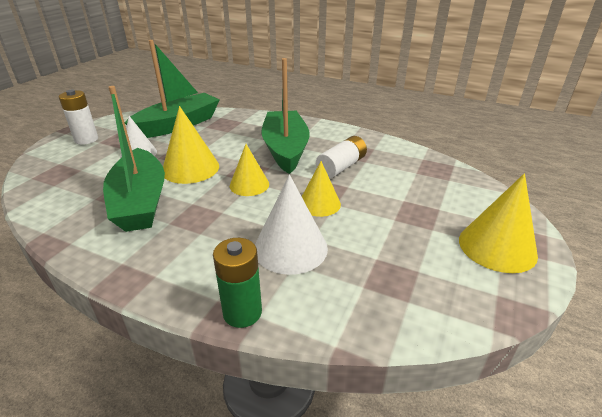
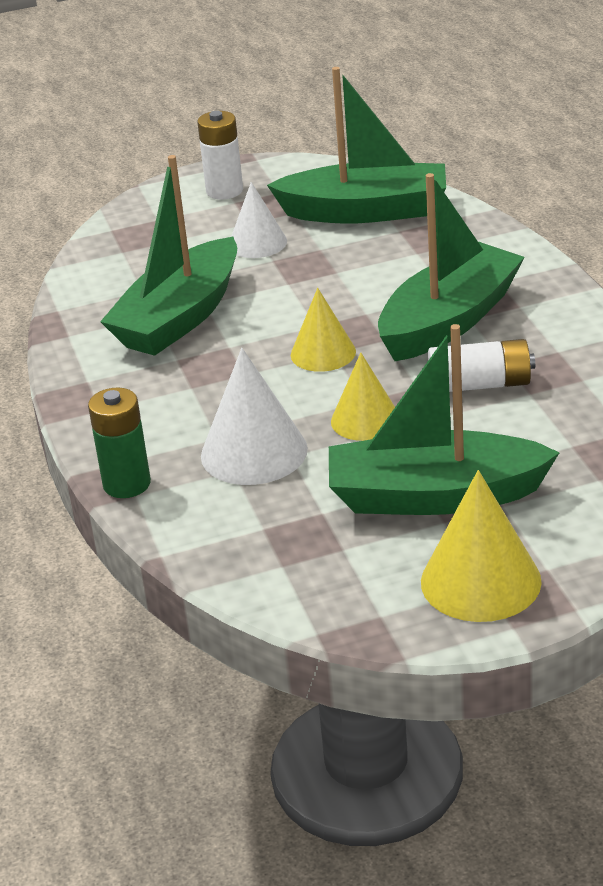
camera: 50 degrees right, 0 degrees up
yellow cone [163,106,219,184] -> none
none -> green boat [329,324,560,515]

